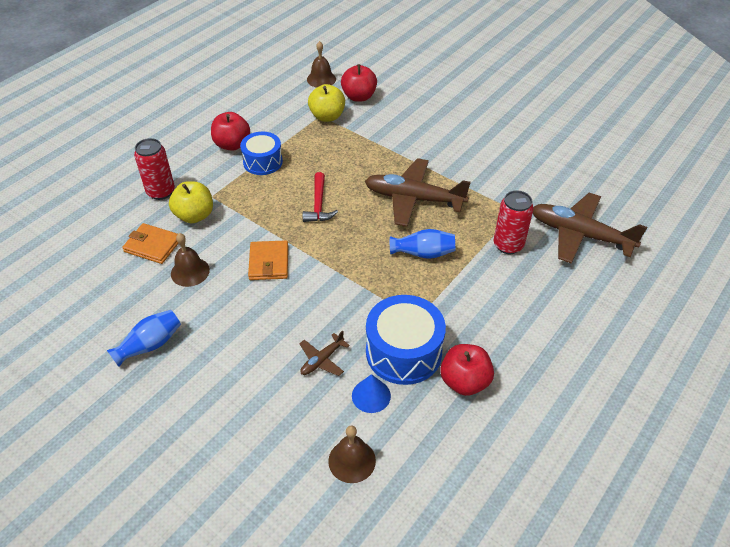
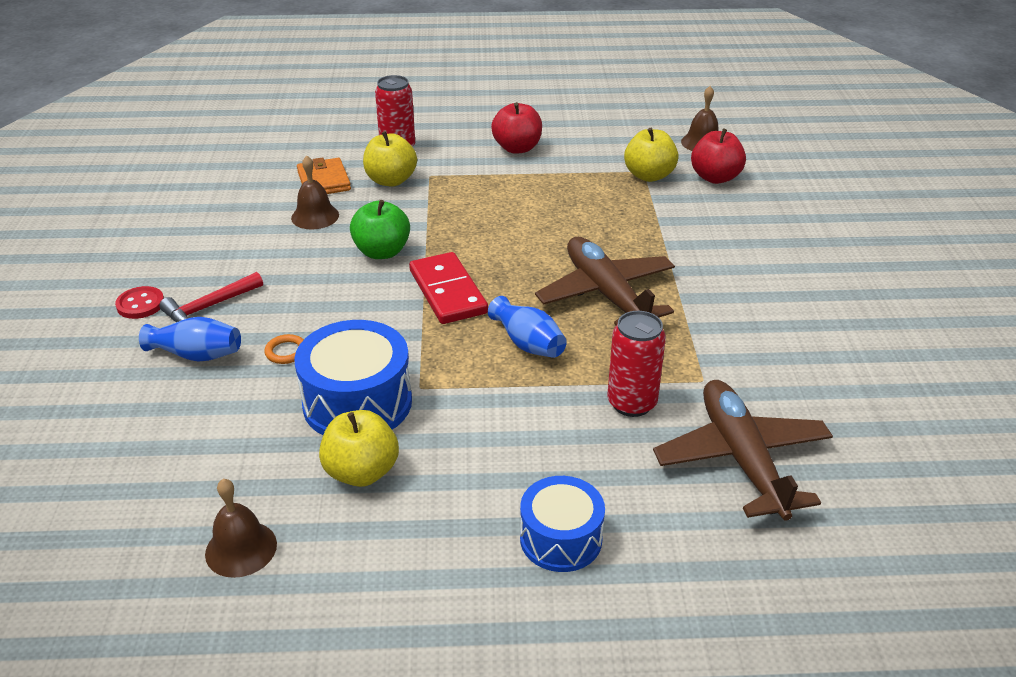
camera: 50 degrees right, 10 degrees down
blue vase [107,310,181,367] -> blue vase moved to [139,317,241,361]
blue drum [240,132,283,175] -> blue drum moved to [520,476,605,572]
orange wallet [248,240,288,280] -> green apple [350,200,410,259]
brown plane [299,330,350,376] -> orange ring [264,334,304,364]
red hammer [303,172,338,222] -> red hammer moved to [159,272,263,322]
brown bell [328,425,376,483] -> brown bell moved to [205,479,277,578]
blue cone [352,374,391,413] -> none
red apple [440,344,494,396] -> yellow apple [319,410,399,487]
none -> red button [115,286,164,319]
none -> red domino [409,252,488,324]

